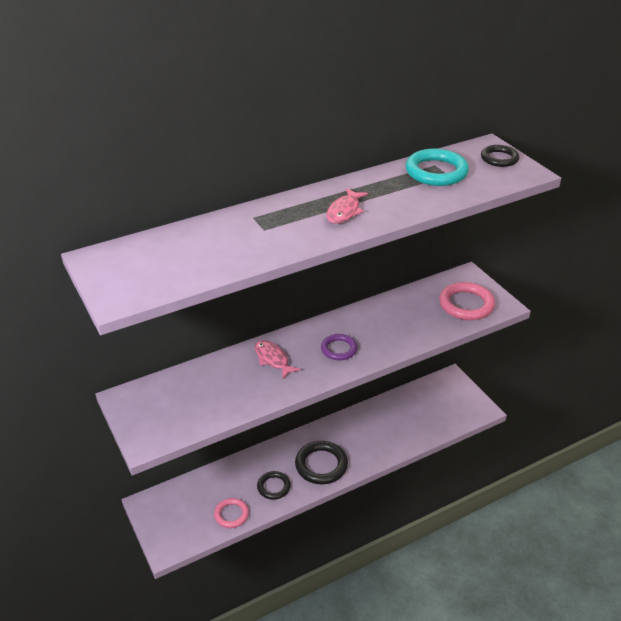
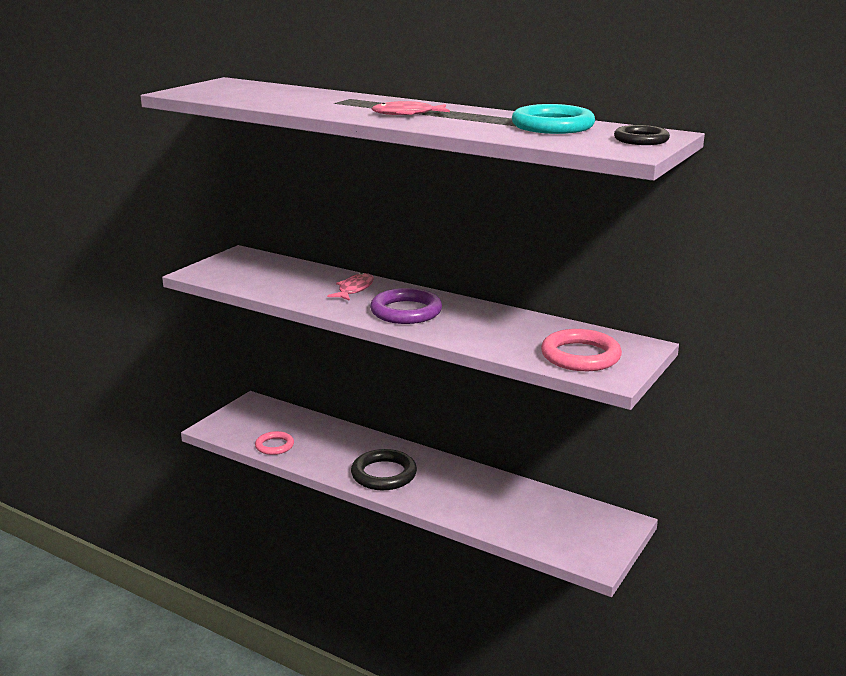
camera: 60 degrees right, 15 degrees down
black ring [257,471,291,500] -> none
purple ring [321,334,357,360] -> purple ring [370,288,442,324], size x1.61

